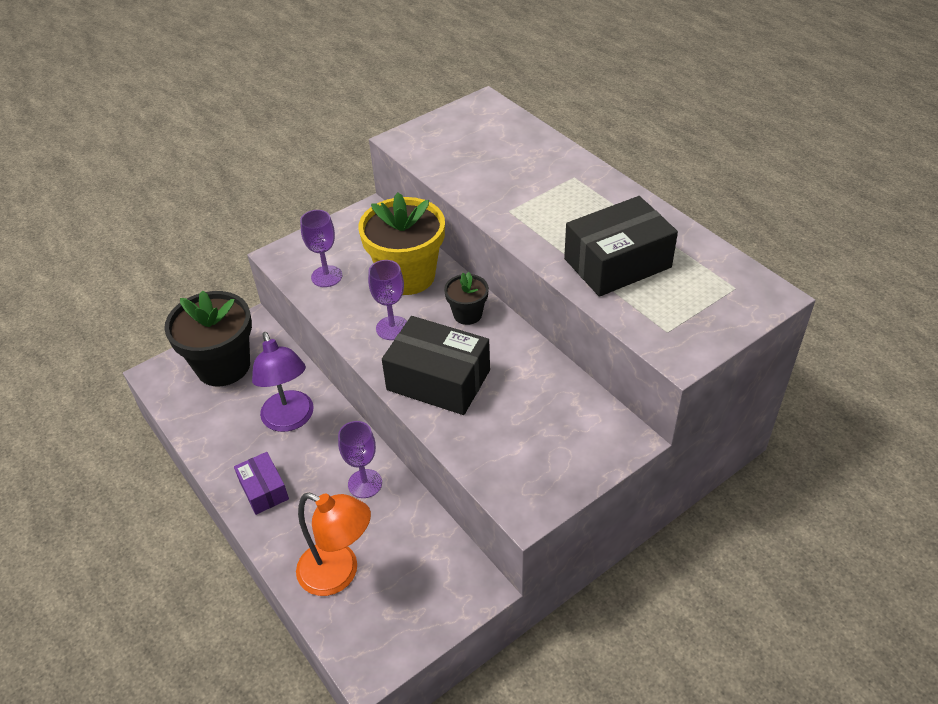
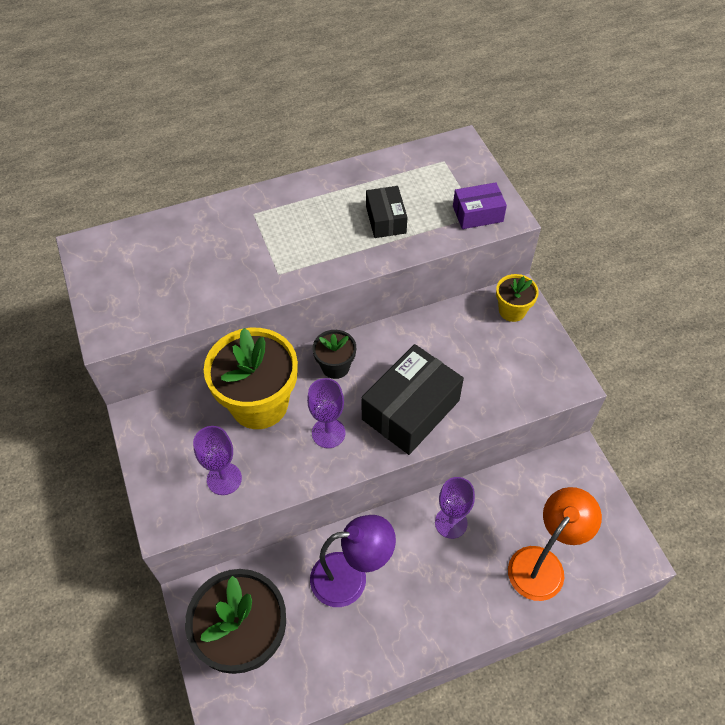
camera: 75 degrees left, 10 degrees up
purple box [234,452,289,515] -> purple box moved to [453,182,507,229]
black box [564,196,678,297] -> black box [366,186,407,238], size x0.56
none -> yellow flower pot [496,274,539,322]

